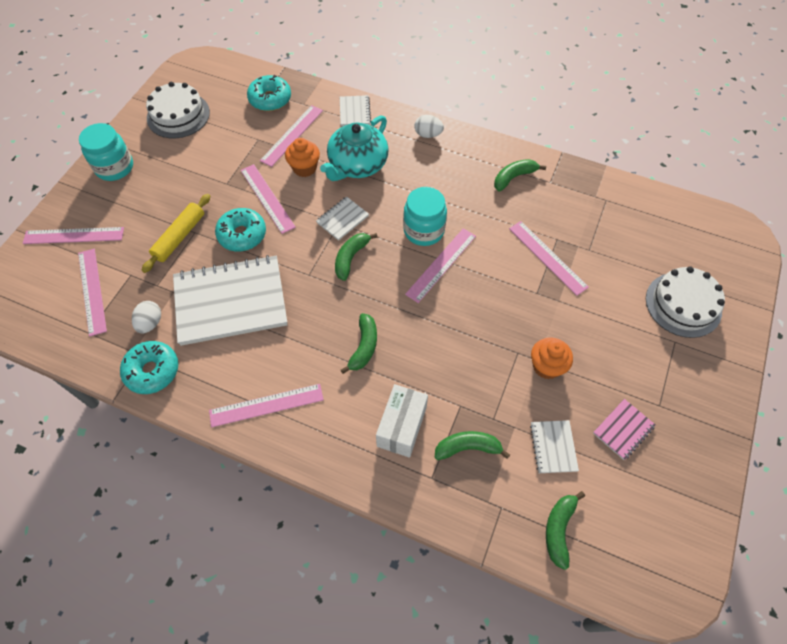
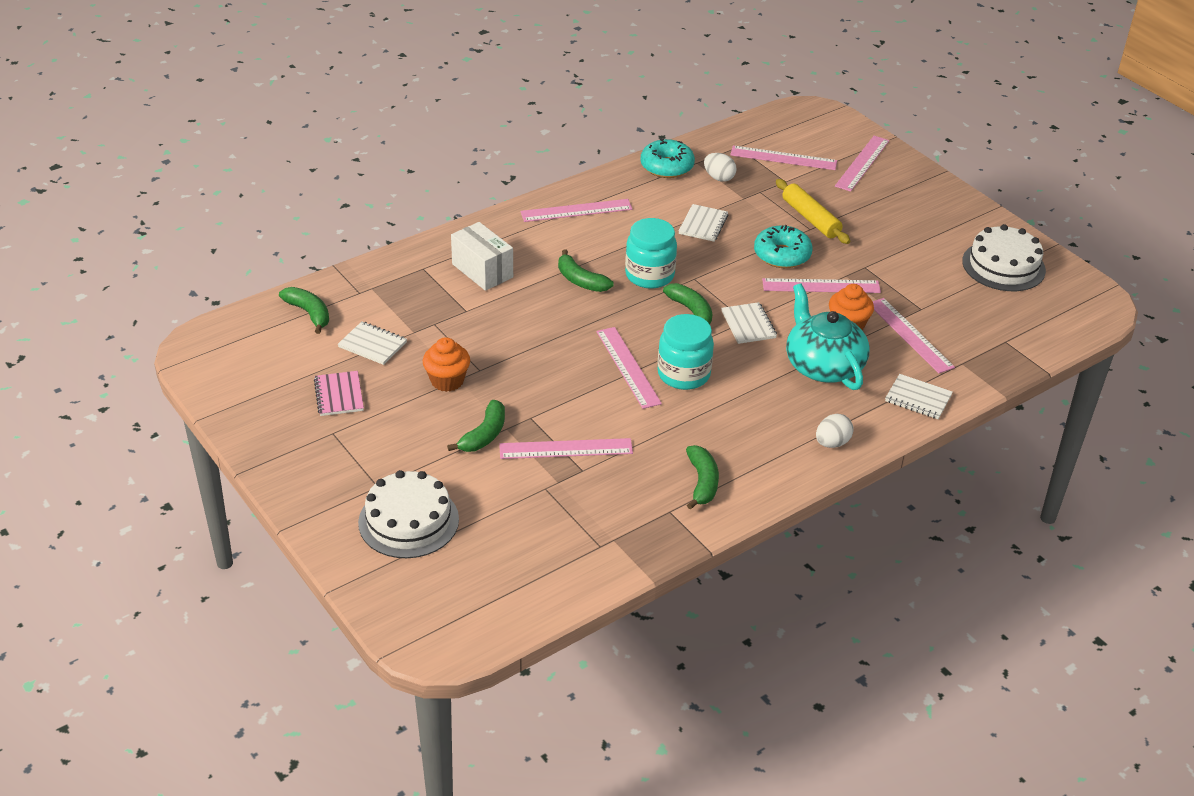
camera: 120 degrees right, 20 degrees down
turquoise jar [79,123,133,181] -> turquoise jar moved to [625,218,677,289]
white notebook [173,255,288,346] -> white notebook [679,204,729,242], size x0.44
pink ruler [209,384,324,427] -> pink ruler turned 60 degrees clockwise [521,199,633,222]
turquoise donut [247,75,291,111] -> none
green banana [435,431,510,460] -> green banana moved to [447,400,505,452]

